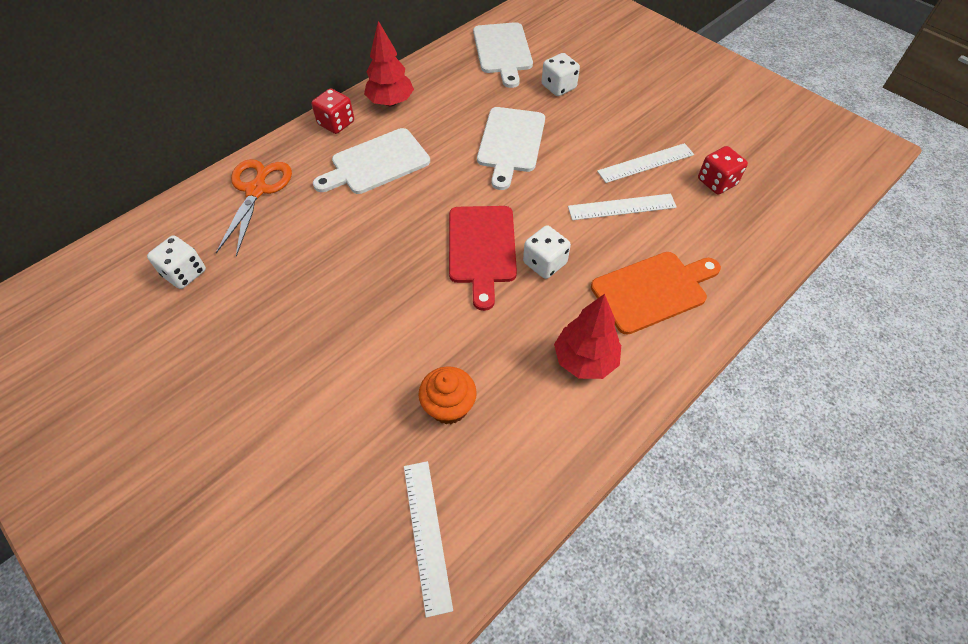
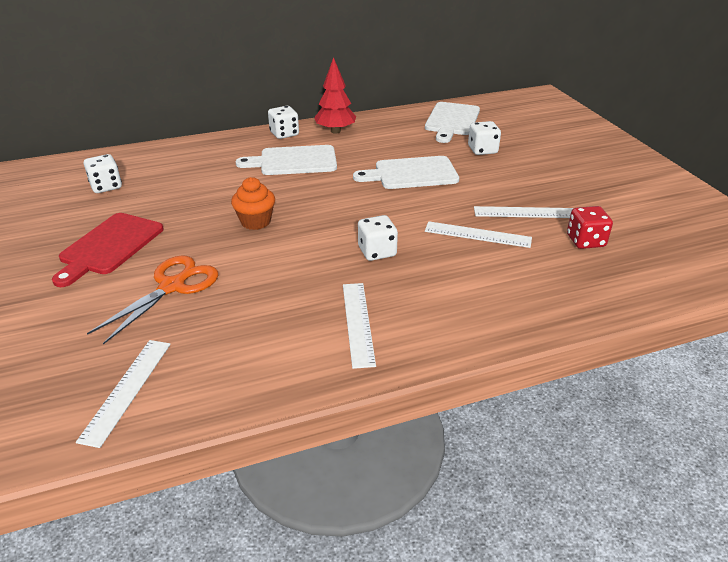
camera: 25 degrees right, 20 degrees down
orange scissors [216,159,292,257] -> orange scissors moved to [87,255,218,345]
red dice [312,88,354,134] -> white dice [268,106,299,139]
orange cupcake [418,366,477,424] -> orange cupcake moved to [231,177,275,230]
red cutting board [449,206,517,311] -> red cutting board moved to [52,213,164,287]
white cutting board [477,107,545,190] -> white cutting board turned 45 degrees clockwise [353,156,459,189]
red tree [554,294,621,379] -> white ruler [343,283,376,369]
orange cutting board [591,252,721,335] -> none

